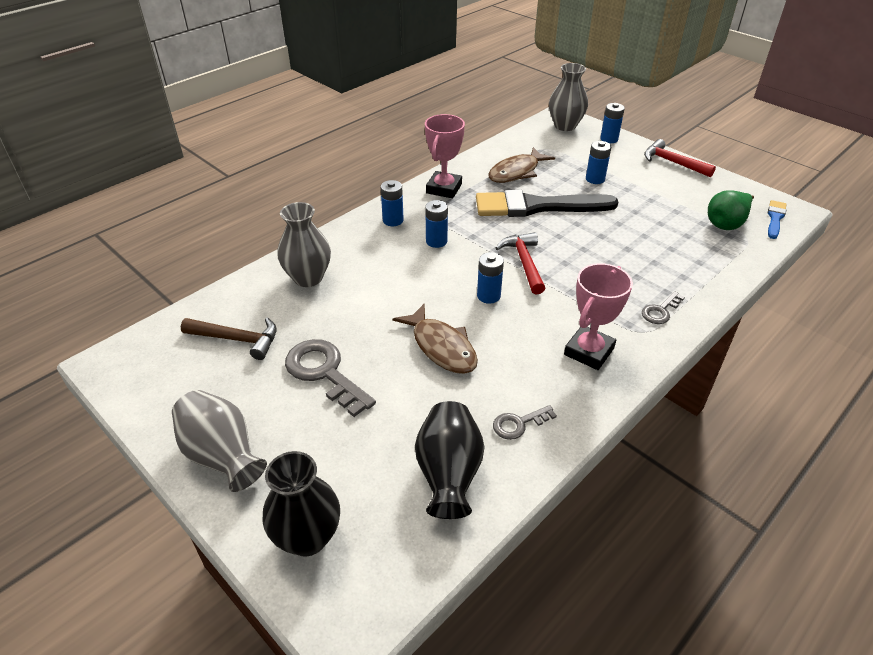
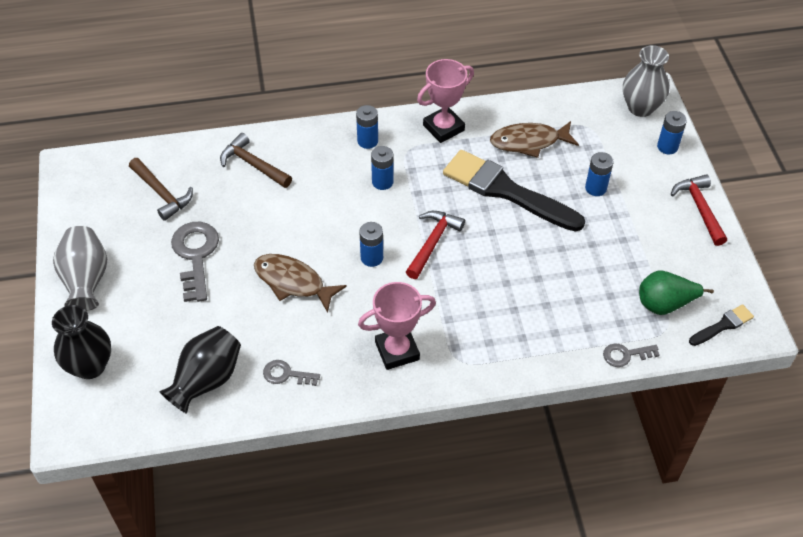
camera: 35 degrees right, 10 degrees up
grey vase [277,202,331,287] -> brown hammer [220,133,292,188]
brown fish [393,304,478,374] -> brown fish turned 120 degrees clockwise [254,254,347,313]
grey key [642,291,685,324] -> grey key moved to [603,344,660,367]
blue brush [768,200,786,239] -> black brush [689,304,754,346]

